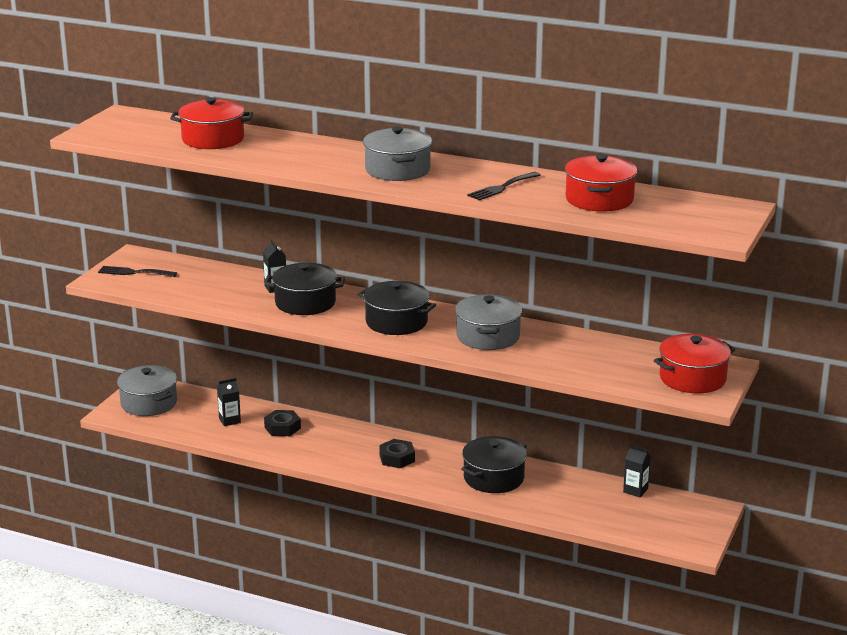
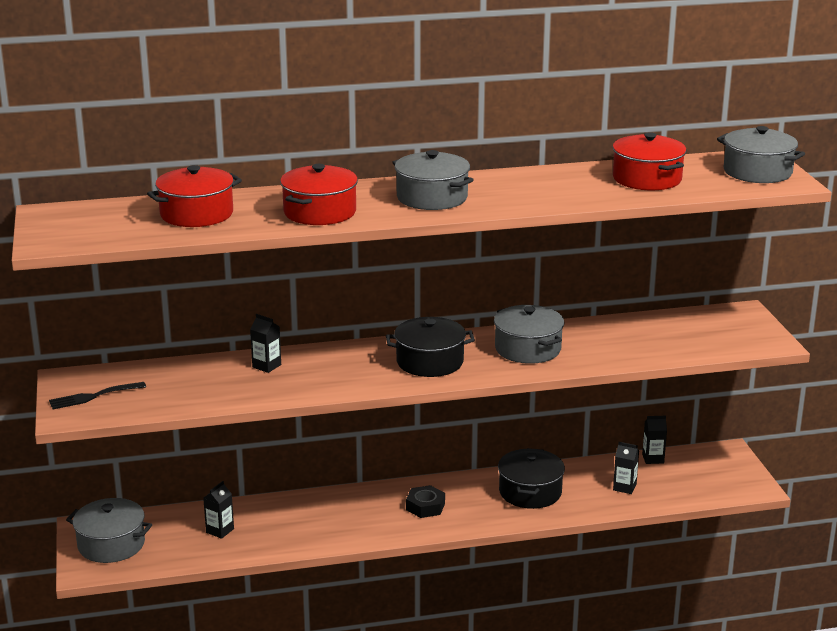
camera: 35 degrees left, 0 degrees up
black pot [264,263,345,315] -> none
black nut [264,410,301,436] -> none
black fork [467,172,541,200] -> none
red pot [654,334,735,393] -> red pot moved to [280,164,358,225]
none -> black carton [613,442,639,494]
none -> grey pot [717,126,805,183]

